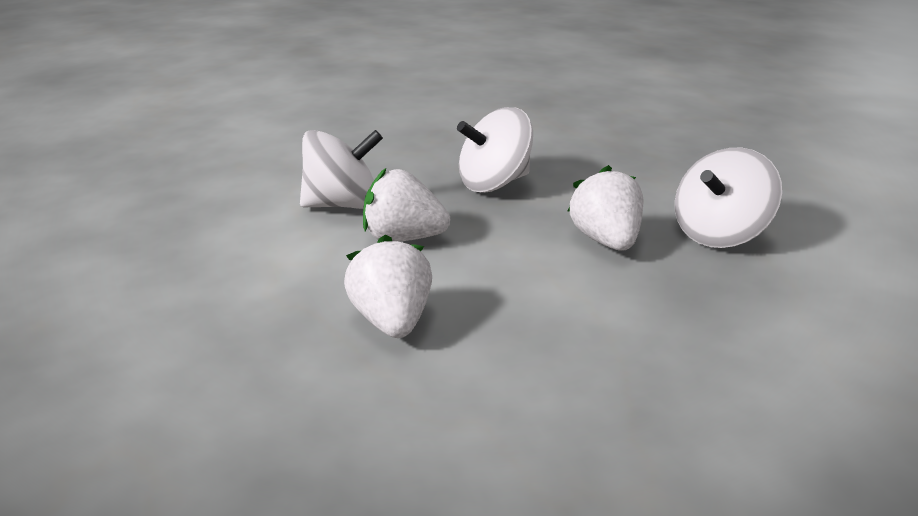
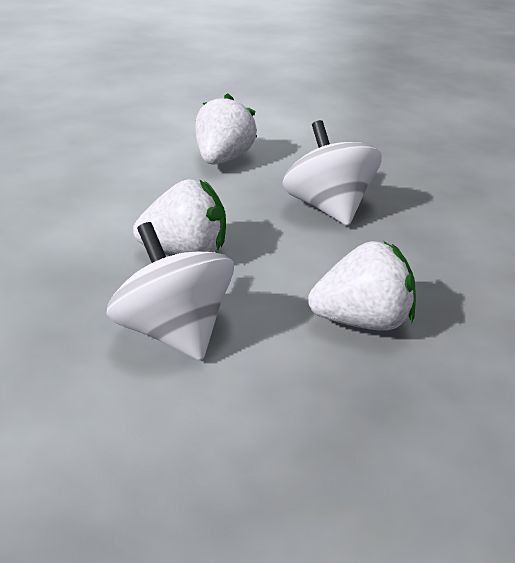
camera: 95 degrees right, 5 degrees up
white spinning top [300,130,383,209] -> none
white strawberry [344,235,432,338] -> white strawberry moved to [308,241,416,331]

